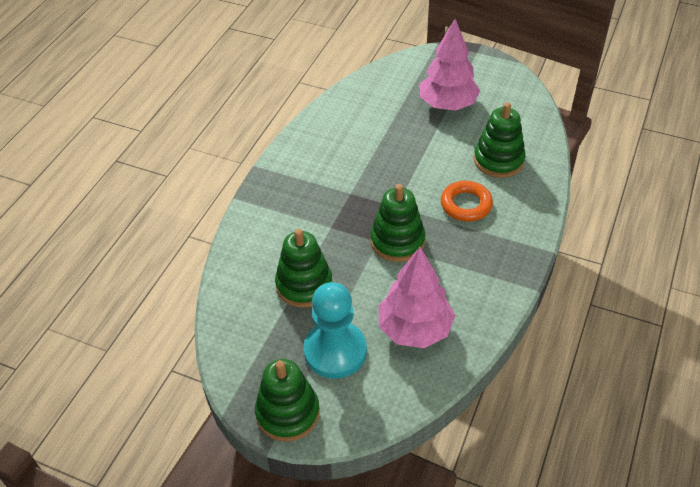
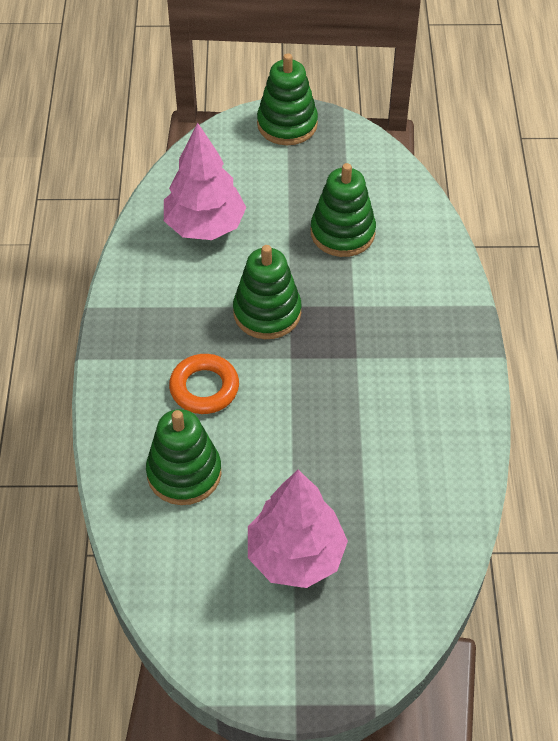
camera: 155 degrees right, 5 degrees up
turquoise pawn [304,282,367,379] -> none

